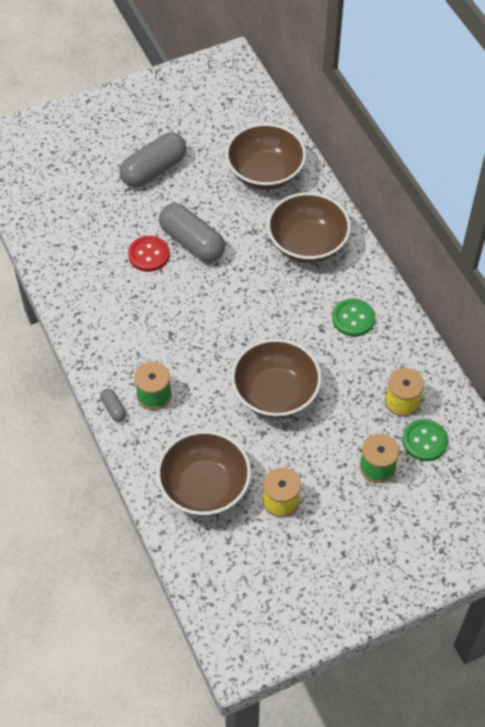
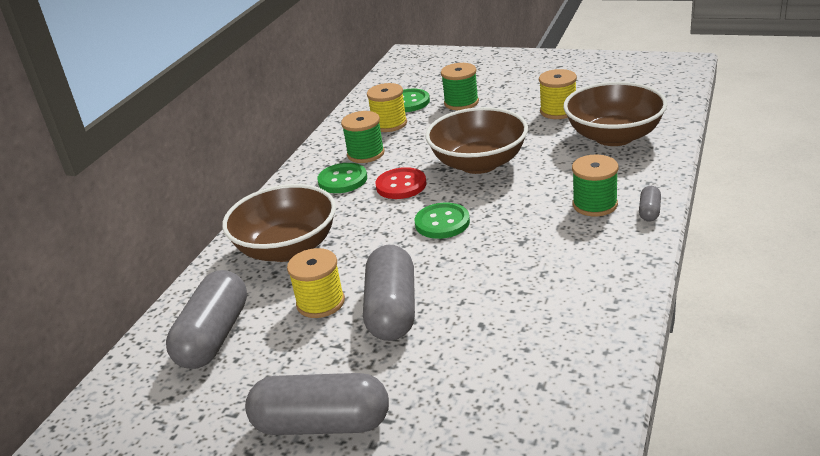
camera: 130 degrees left, 25 degrees down
red button [128,236,169,272] -> red button moved to [375,167,427,199]
brown bowl [226,123,306,190] -> grey capsule [166,270,247,369]
none -> yellow spool [287,248,345,318]
none -> green spool [341,111,385,163]
none -> green button [415,203,470,239]

